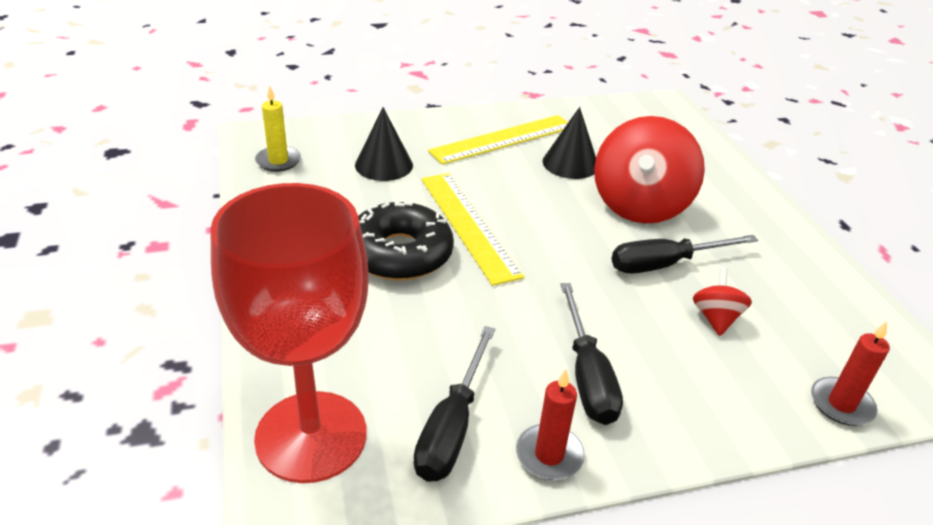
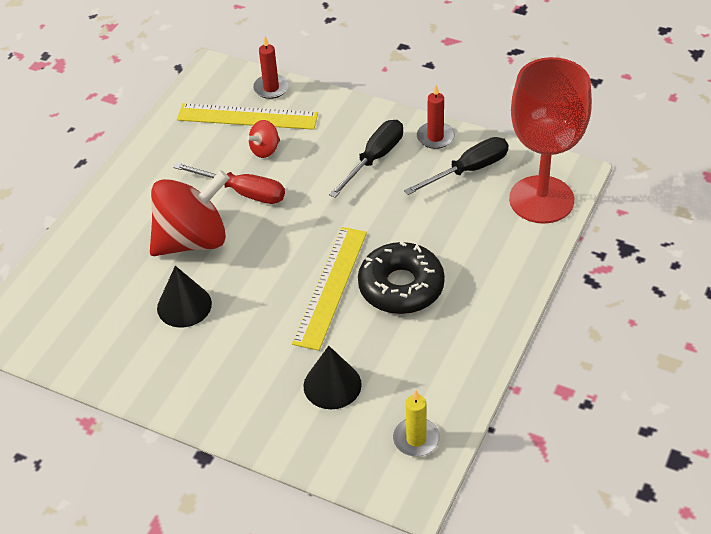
camera: 135 degrees left, 10 degrees up
yellow ruler [428,115,568,165] -> yellow ruler moved to [177,103,318,130]
black screwdriver [612,235,758,273] -> red screwdriver [173,162,285,204]

